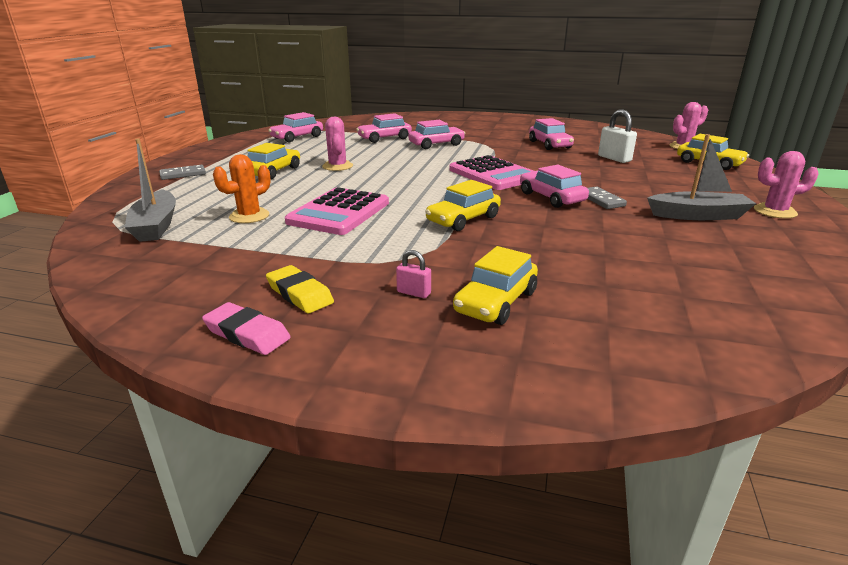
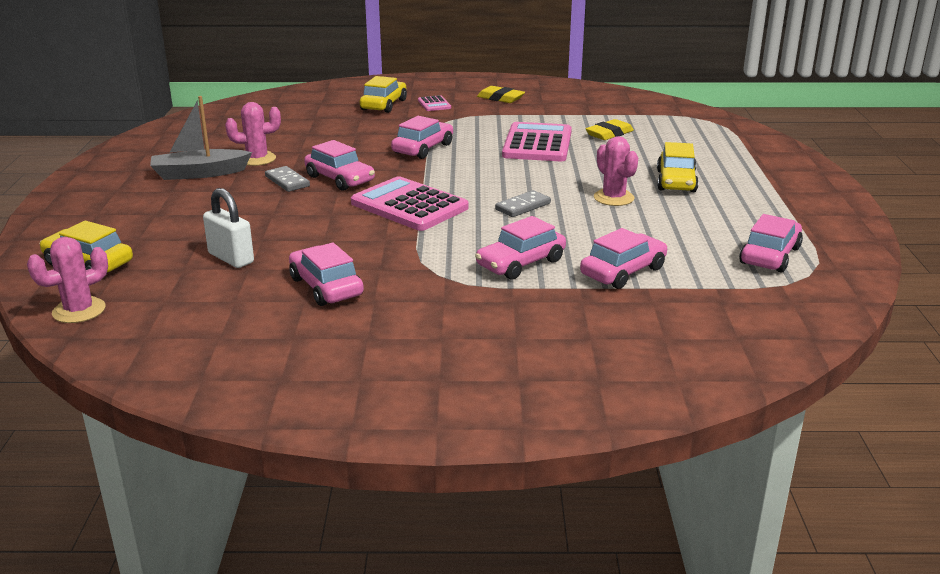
camera: 165 degrees right, 0 degrees up
grey boat [125,138,176,242] -> none
grey domino [159,165,206,180] -> grey domino moved to [495,190,551,217]
pink eraser [202,302,291,355] -> none
orange cactus [213,154,271,223] -> yellow eraser [586,119,634,140]
pink padlock [396,250,431,298] -> pink calculator [418,95,451,111]
yellow car [425,180,501,231] -> pink car [391,116,453,159]
pink cactus [754,151,819,219] -> pink cactus moved to [225,102,281,166]

